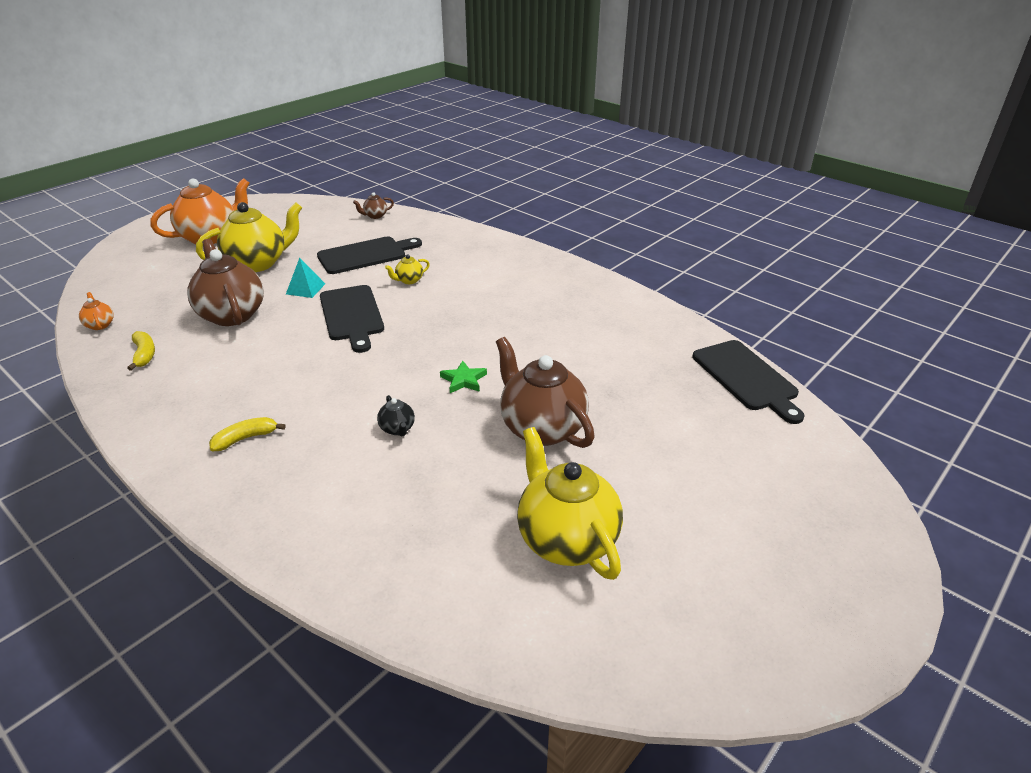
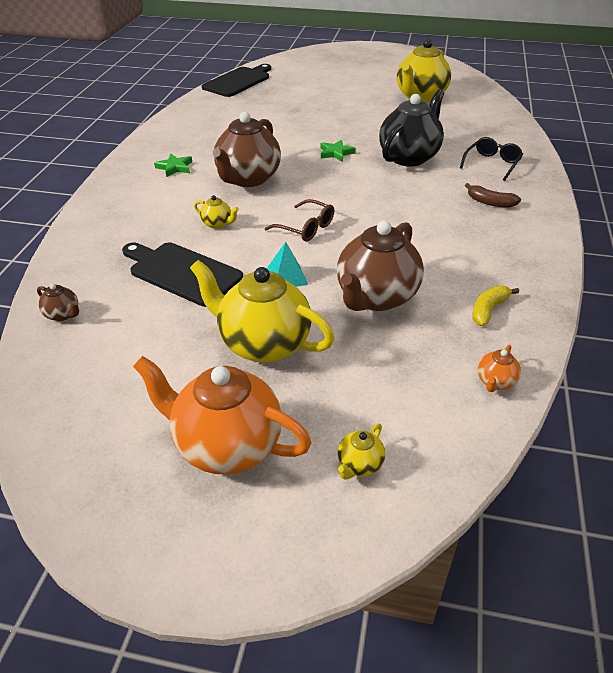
camera: 120 degrees left, 5 degrees up
yellow banana [209,417,285,451] -> brown banana [465,183,521,208]
black cutting board [320,285,384,353] -> brown glasses [265,199,334,242]
black teapot [377,395,415,436] -> black teapot [379,90,444,167], size x2.34
brown teapot [496,337,595,448] -> brown teapot moved to [213,112,281,187]
none -> green star [154,154,192,177]
none -> yellow teapot [338,423,385,480]
none -> black glasses [460,137,523,181]

